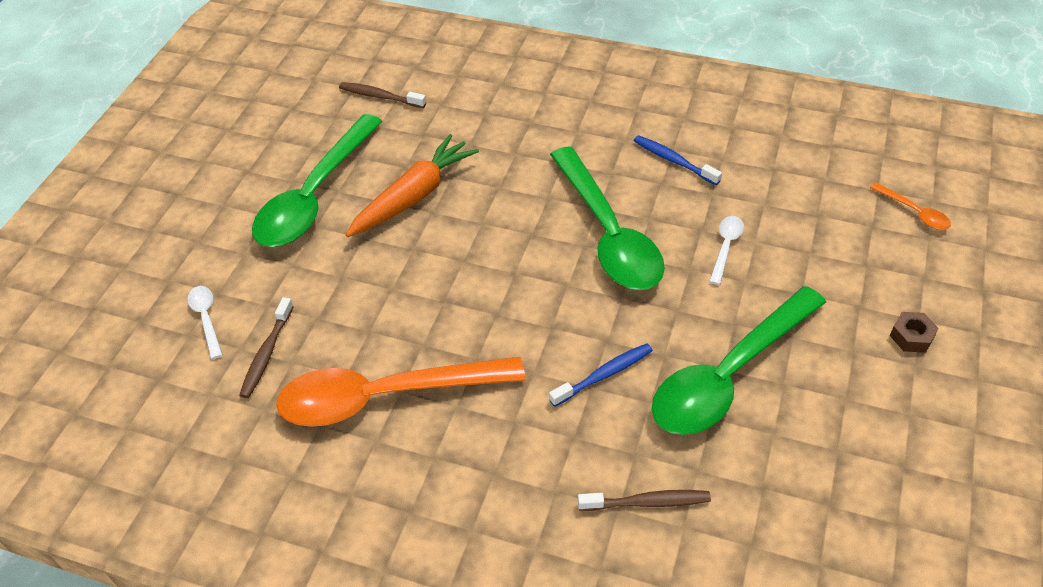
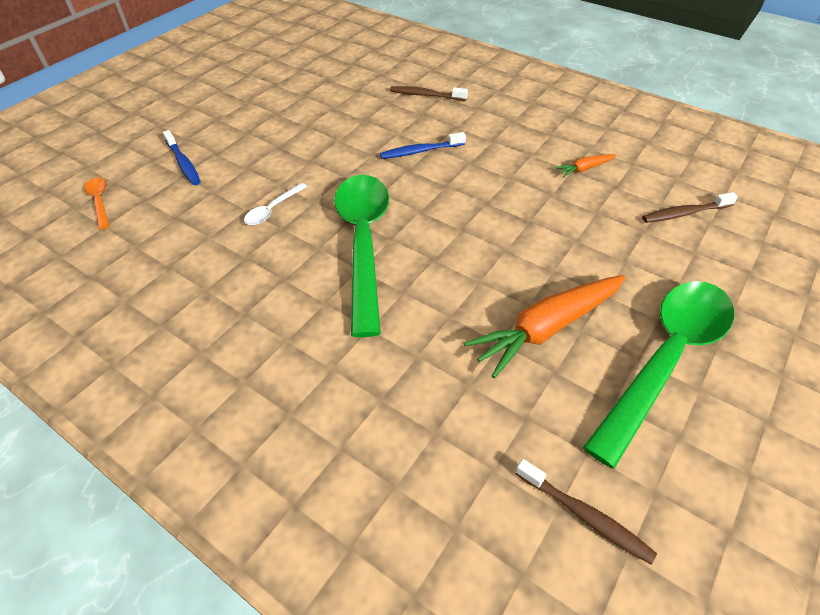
camera: 165 degrees left, 0 degrees up
white spoon [187,286,223,359] -> none
brown toothbrush [239,297,294,398] -> brown toothbrush turned 135 degrees counterclockwise [642,192,738,223]
orange spoon [276,357,526,427] -> orange carrot [555,154,616,177]
blue toothbrush [634,135,722,185] -> blue toothbrush moved to [163,130,201,185]
green spoon [652,286,826,435] -> none
brown nut [890,312,939,353] -> none

